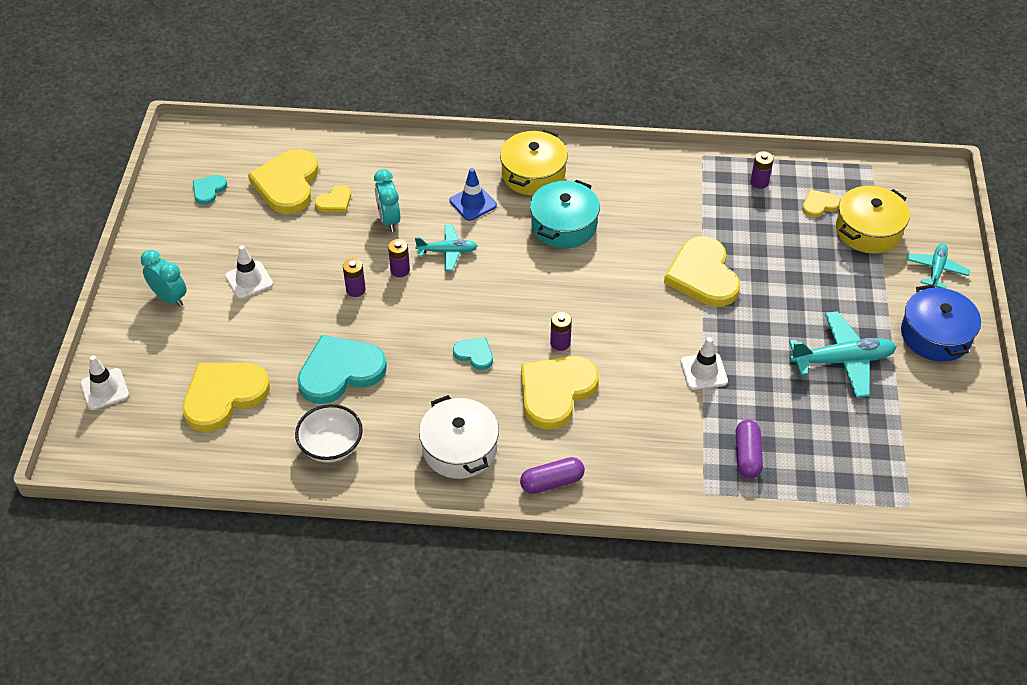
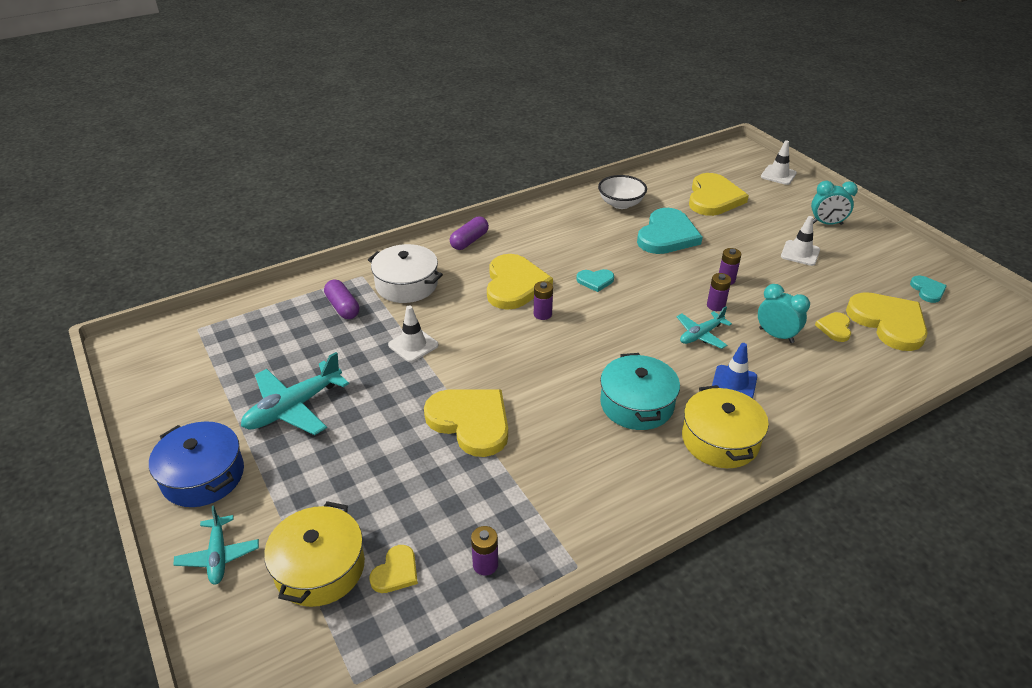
camera: 145 degrees right, 10 degrees down
white pot [419,395,499,479] -> white pot moved to [368,244,443,303]

